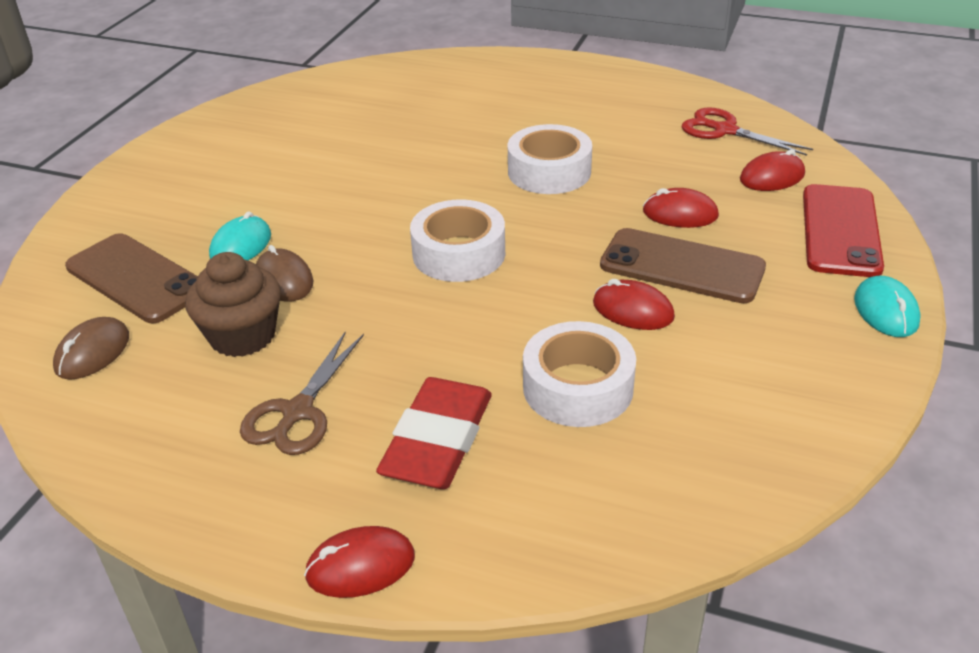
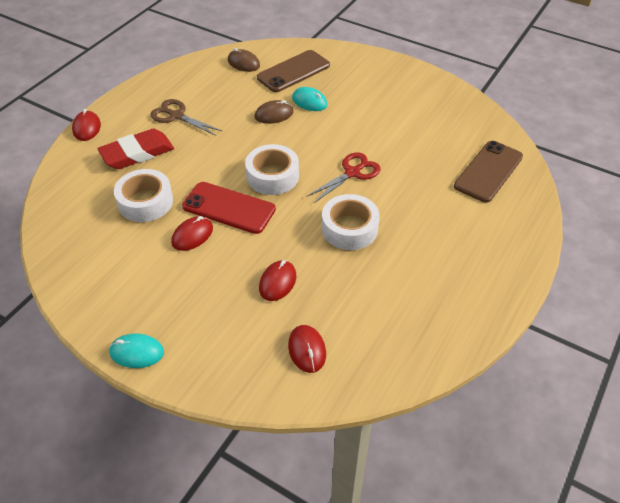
camera: 100 degrees right, 10 degrees up
brown cupcake [185,252,281,357] -> none
red eraser [376,377,492,489] -> red eraser turned 60 degrees counterclockwise [97,128,174,169]
brown phone [600,228,766,303] -> brown phone moved to [454,141,523,203]
red scissors [682,107,813,156] -> red scissors moved to [306,153,380,203]
red phone [803,184,884,277] -> red phone moved to [182,182,276,234]

